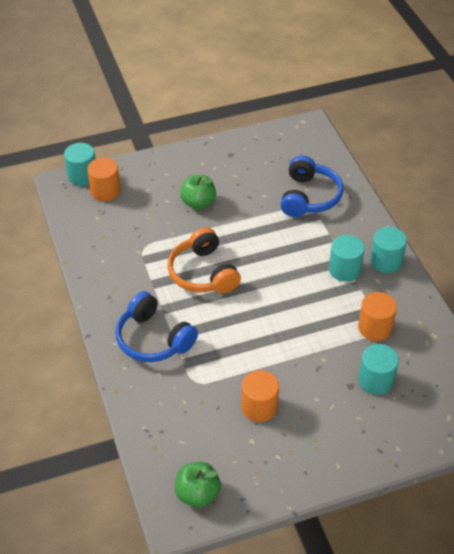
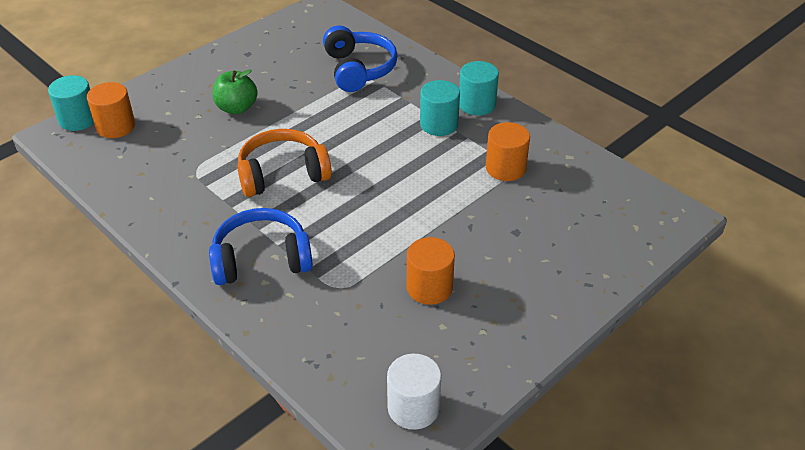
camera: 25 degrees left, 5 degrees down
blue headphones [115,291,198,362] -> blue headphones turned 150 degrees clockwise [209,208,313,285]
orange headphones [168,227,241,294] -> orange headphones turned 120 degrees clockwise [237,129,332,197]
green apple [175,462,221,508] -> white cylinder [387,354,441,430]
turquoise cylinder [358,344,399,395] -> none

